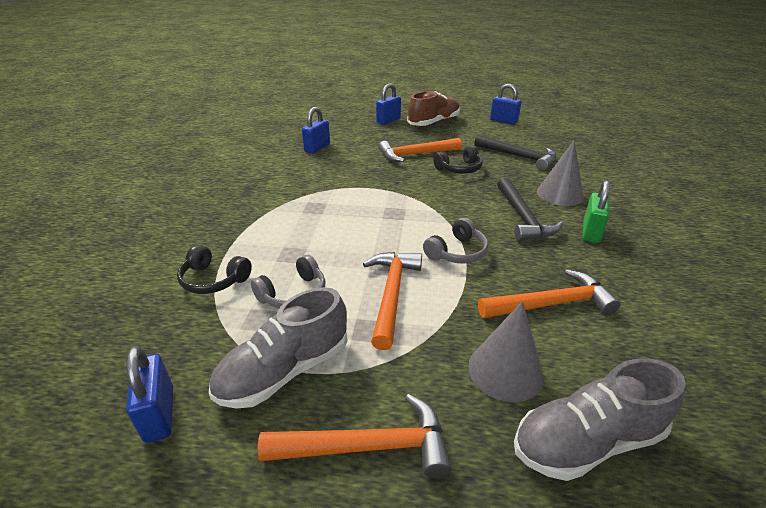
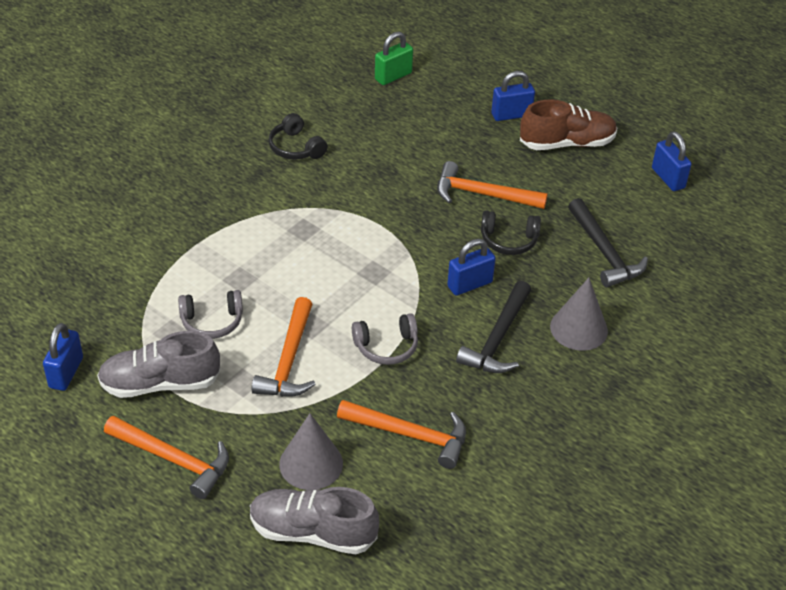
camera: 30 degrees right, 10 degrees up
black headphones [177,245,252,294] -> black headphones moved to [268,113,328,159]
blue padlock [302,107,330,154] -> blue padlock moved to [447,239,496,296]
orange hammer [363,252,422,350] -> orange hammer turned 150 degrees clockwise [252,297,316,397]
green padlock [583,180,610,243] -> green padlock moved to [375,32,413,85]

